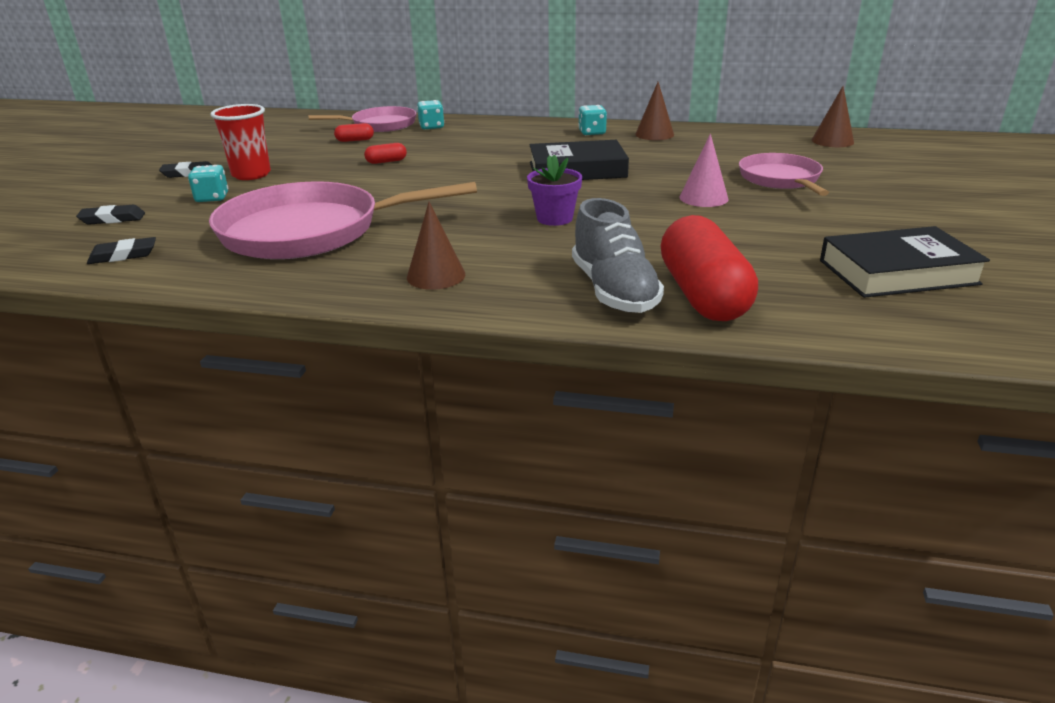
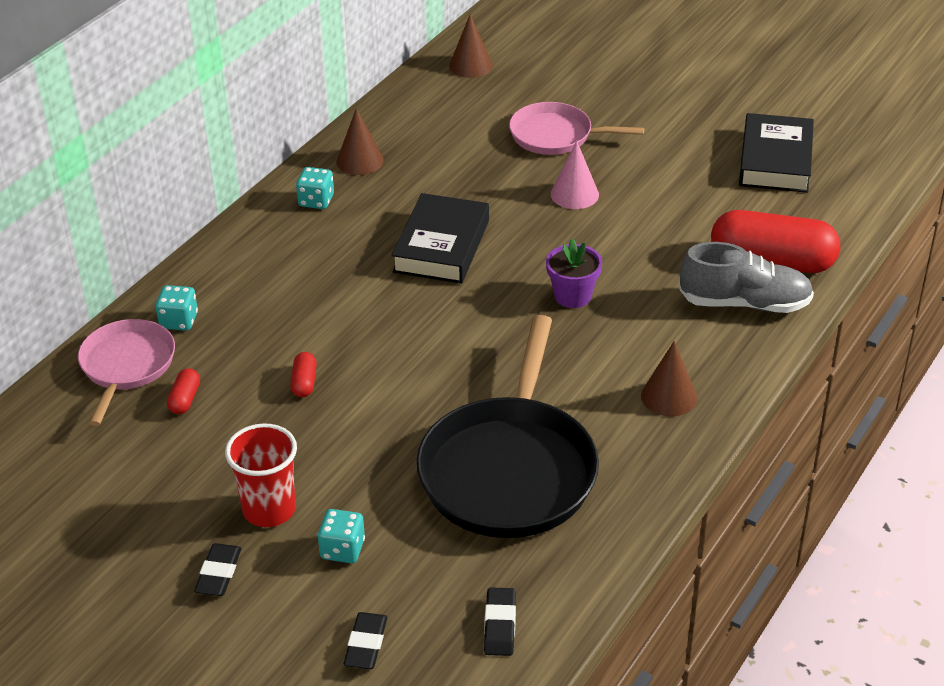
camera: 70 degrees left, 10 degrees up
pink pan [209,181,477,259] -> black pan [416,315,599,538]

